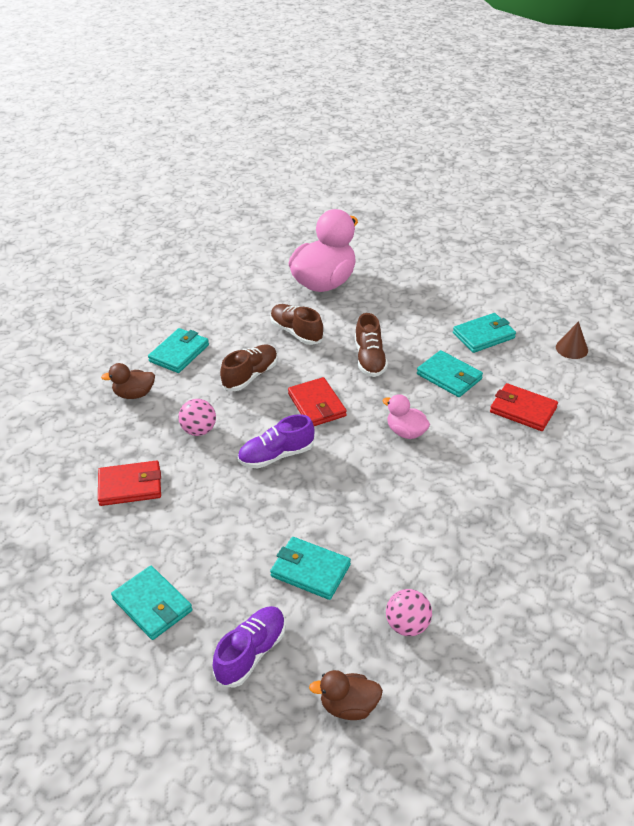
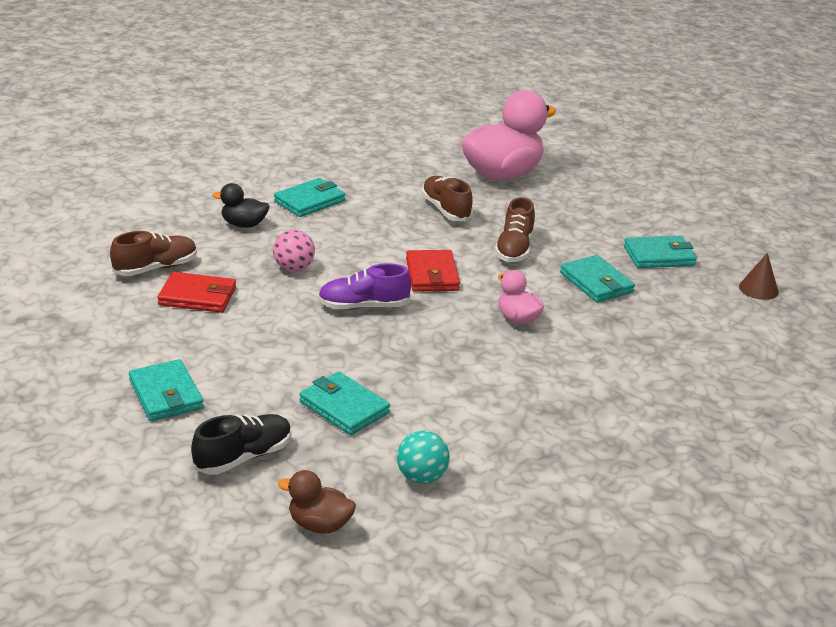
camera: 15 degrees right, 10 degrees down
brown duck [101,363,155,399] -> black duck [212,183,269,228]
purple shoe [213,606,286,688] -> black shoe [191,414,292,475]
brown shoe [220,344,278,391] -> brown shoe moved to [110,231,197,276]
pink ball [386,589,432,636] -> turquoise ball [397,430,450,484]
red wallet [490,383,558,431] -> none

